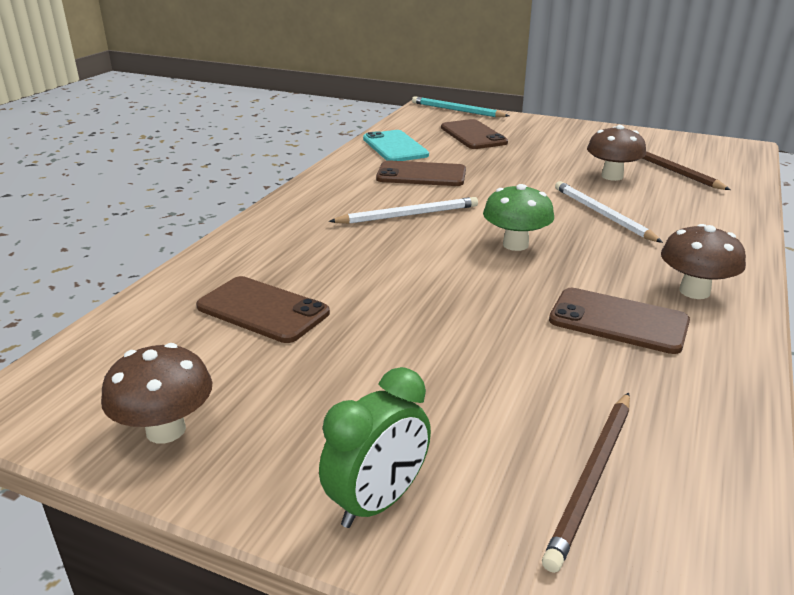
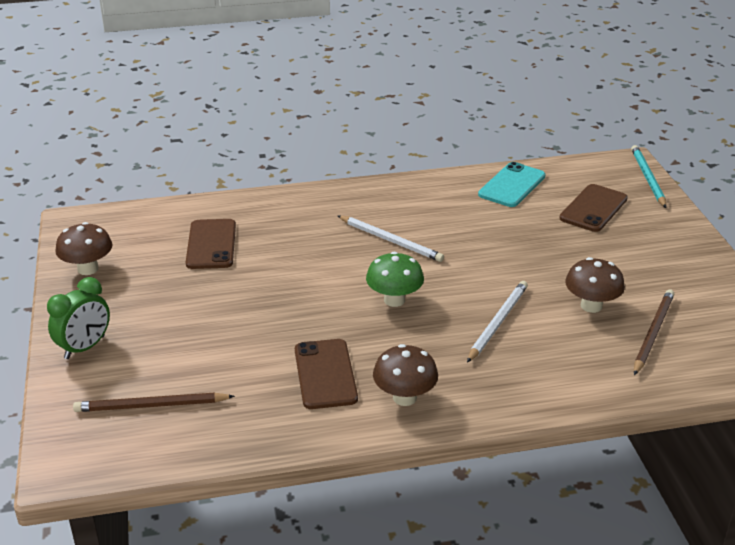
camera: 55 degrees right, 5 degrees up
green clock [319,367,431,528] -> green clock turned 60 degrees counterclockwise [47,277,110,359]
brown phone [376,160,466,186] -> none

